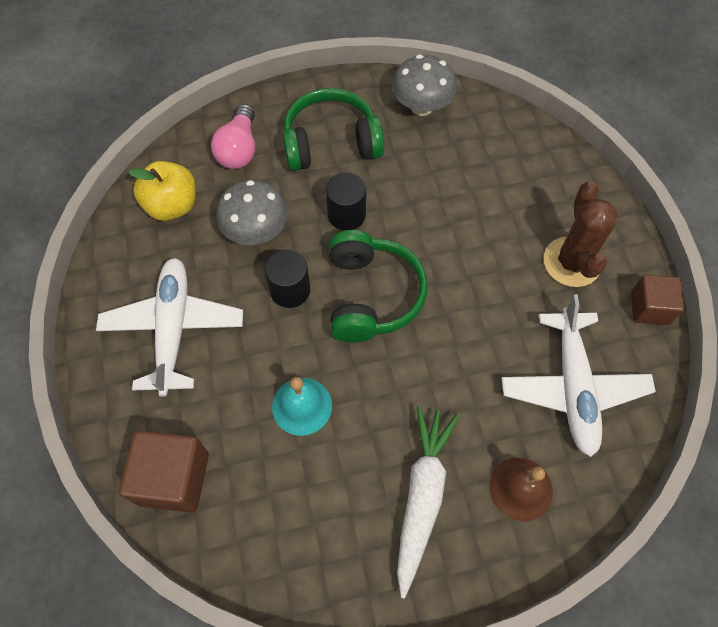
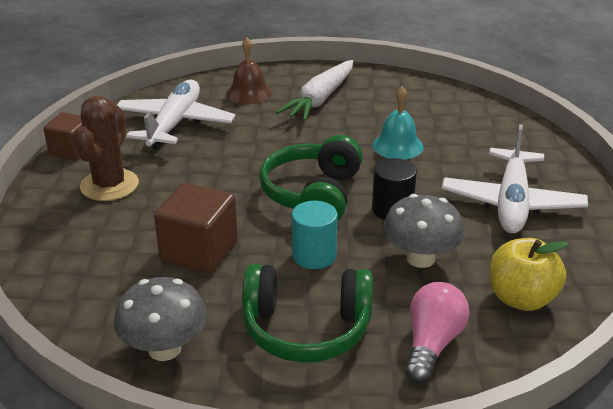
camera: 165 degrees left, 30 degrees down
brown cube [119,430,209,513] -> brown cube moved to [154,183,238,274]
black cylinder [326,172,366,230] -> turquoise cylinder [292,201,338,269]

